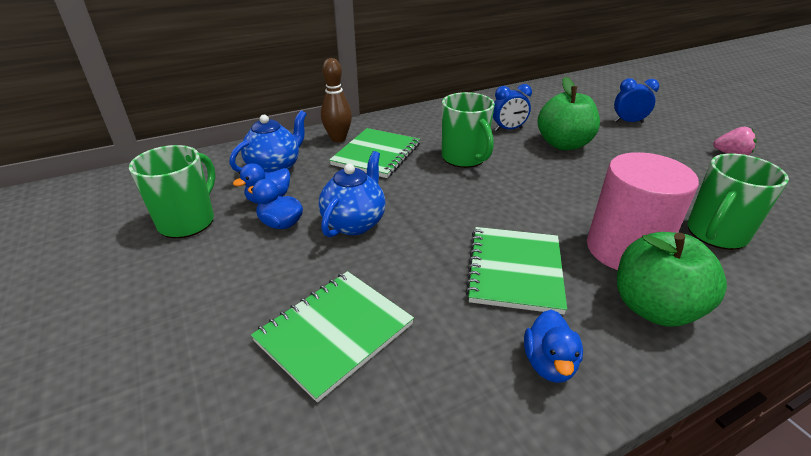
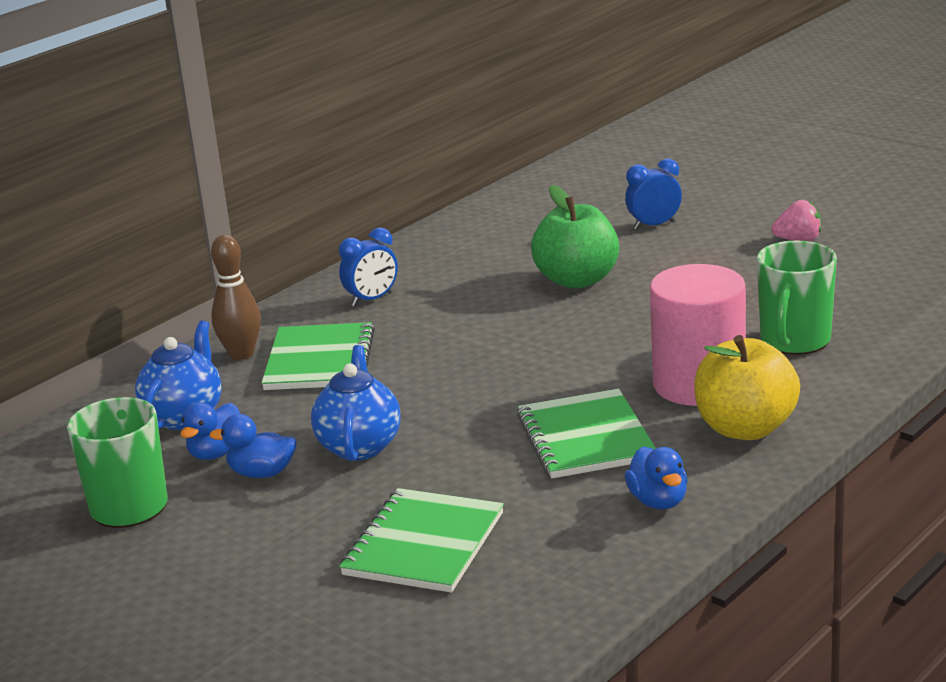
camera: 20 degrees left, 10 degrees down
green mug [442,92,495,168] -> none
blue clock [493,84,532,131] -> blue clock moved to [339,227,398,307]
green apple [617,232,727,327] -> yellow apple [694,335,800,440]

